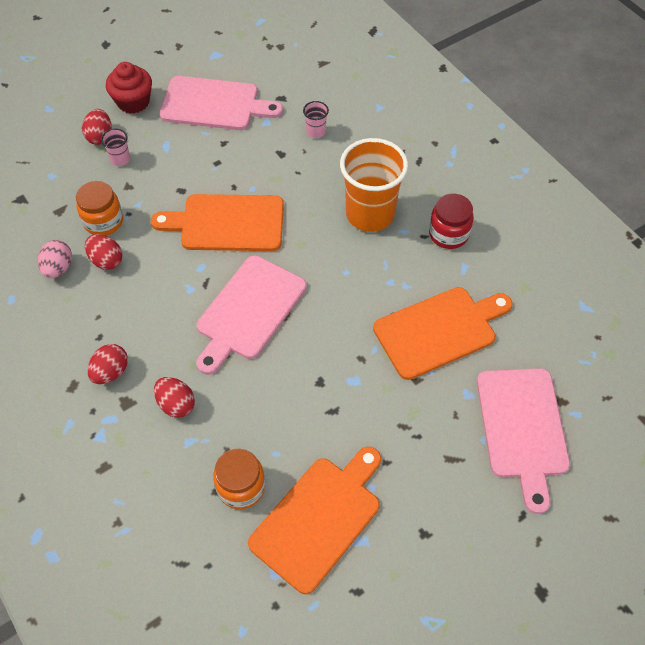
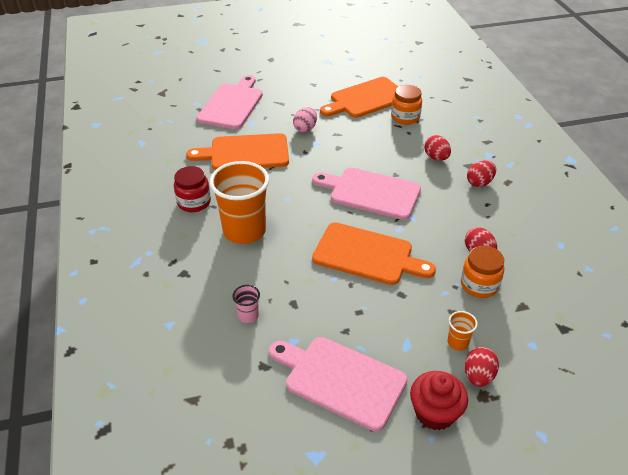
camera: 160 degrees left, 15 degrees down
pink egg [38,240,72,278] -> pink egg moved to [293,107,317,133]
pink cup [101,129,130,166] -> orange cup [448,311,478,350]
pink cutting board [196,255,307,375] -> pink cutting board turned 120 degrees counterclockwise [312,168,421,220]

